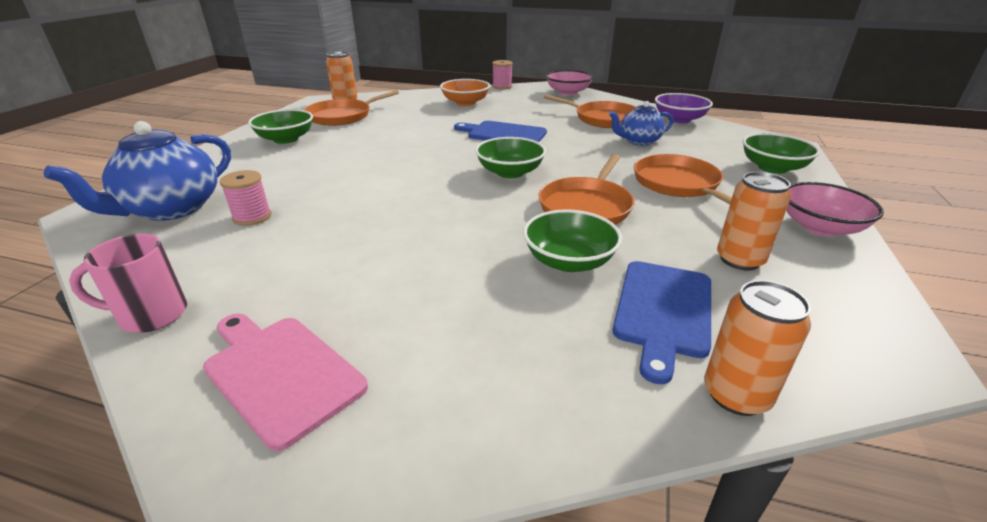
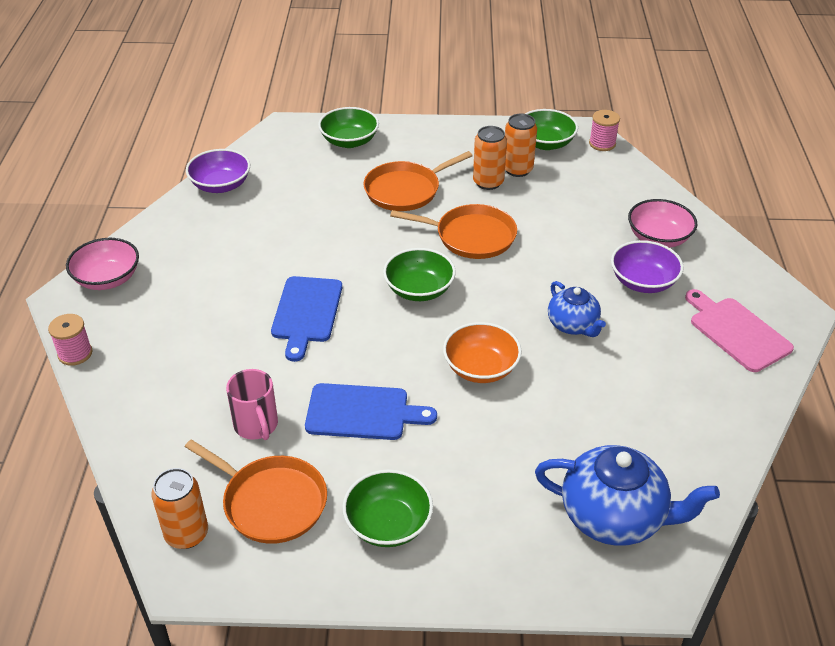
camera: 105 degrees left, 10 degrees up
pink mug [69,234,187,333] -> pink mug moved to [226,369,278,440]
pink cutting board [203,313,368,451] -> pink cutting board turned 120 degrees clockwise [685,289,794,372]
pink spool [220,170,272,226] -> pink spool moved to [589,110,620,151]
orange bowl [440,79,490,106] -> orange bowl moved to [443,322,522,383]
green bowl [523,209,622,272] -> green bowl moved to [525,109,578,150]
orange pan [544,95,635,128] -> none
blue teapot [609,101,674,146] -> blue teapot moved to [548,281,606,337]
blue cutting board [613,261,711,384] -> blue cutting board moved to [305,383,437,440]
orange can [704,280,811,416] -> orange can moved to [473,126,507,190]
pink bowl [786,182,884,236] -> pink bowl moved to [628,199,697,248]
none -> purple bowl [611,240,684,293]

